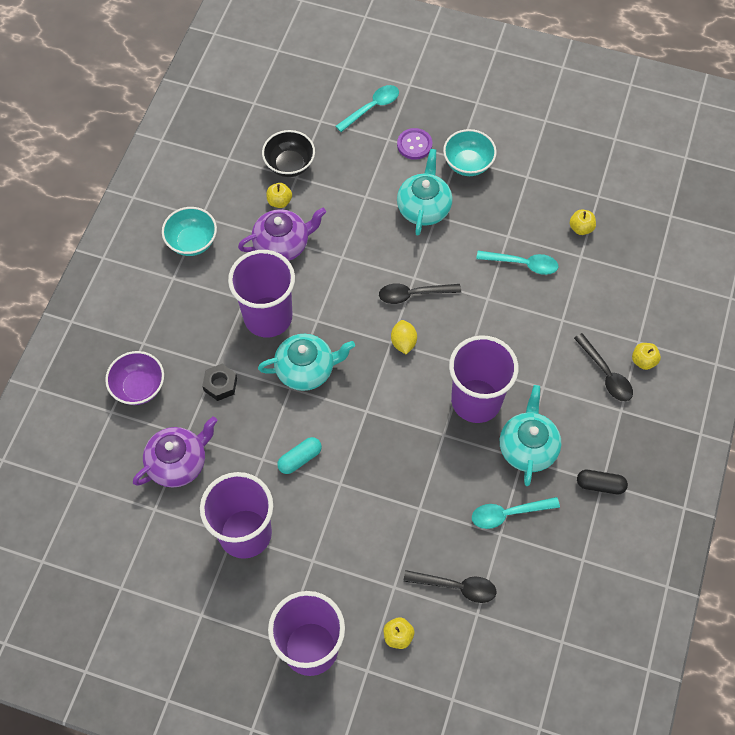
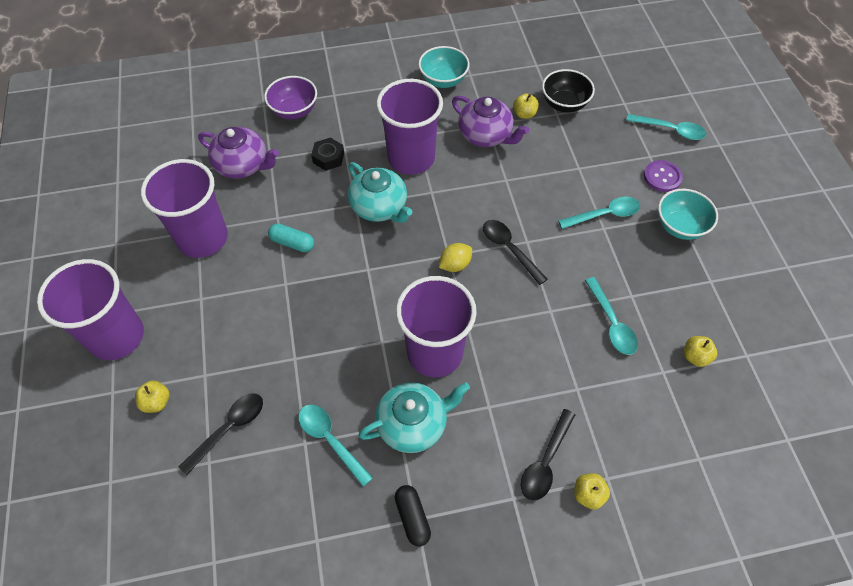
camera: 60 degrees right, 5 degrees down
turquoise teapot [397,149,452,236] -> turquoise spoon [558,197,640,229]
black spoon [403,570,496,603] -> black spoon turned 120 degrees counterclockwise [179,393,263,475]

